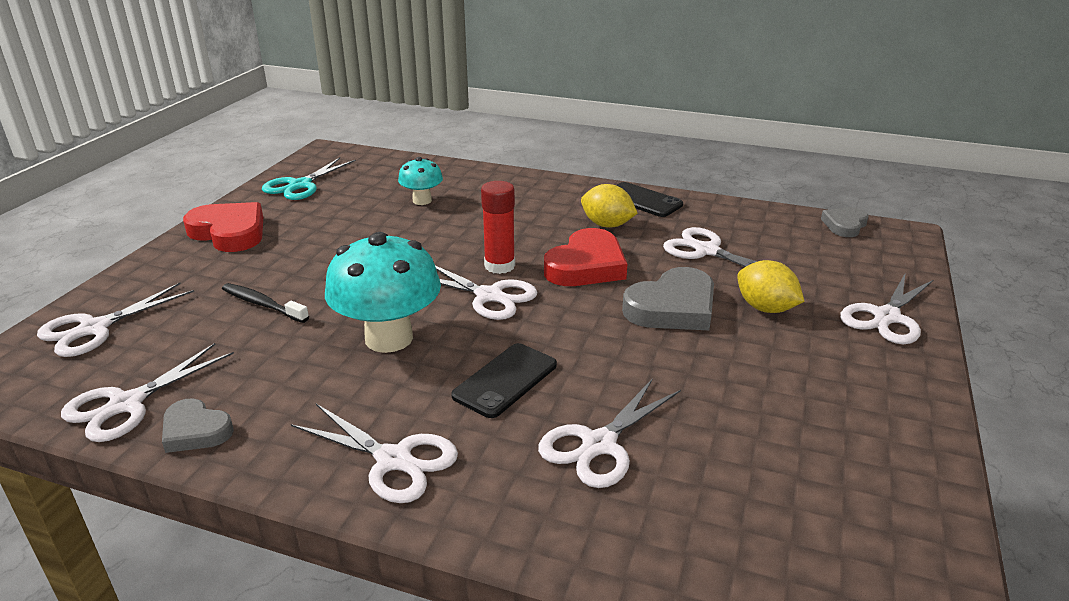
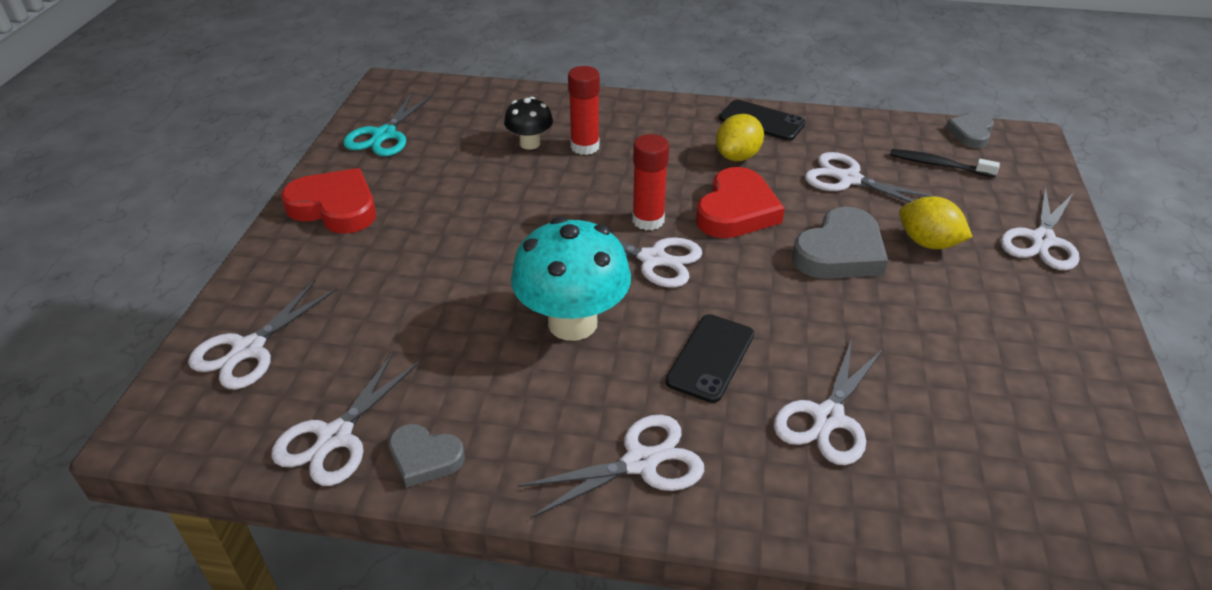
camera: 10 degrees left, 10 degrees up
black toothbrush [222,283,309,323] -> black toothbrush moved to [890,149,1000,177]
white scissors [291,404,458,503] -> white scissors turned 45 degrees counterclockwise [518,415,704,518]
turquoise mushroom [398,157,443,205] -> black mushroom [504,97,553,150]
yellow lemon [581,184,638,228] -> yellow lemon turned 75 degrees counterclockwise [716,114,764,161]
none -> red glue stick [568,66,600,155]

